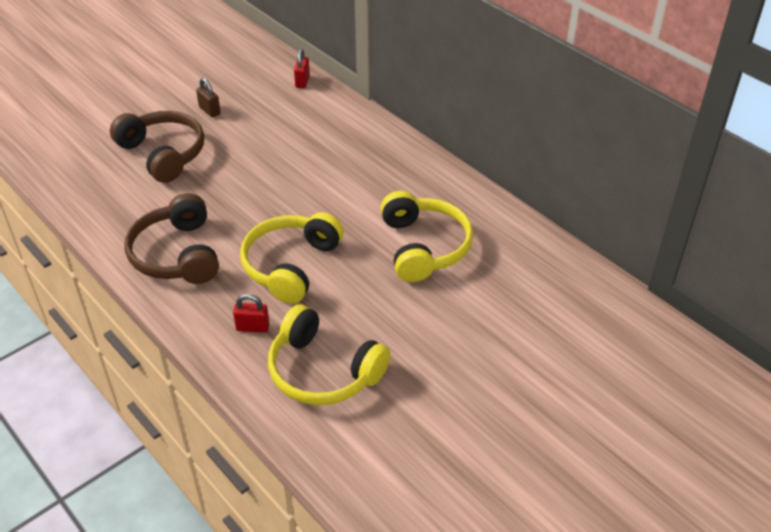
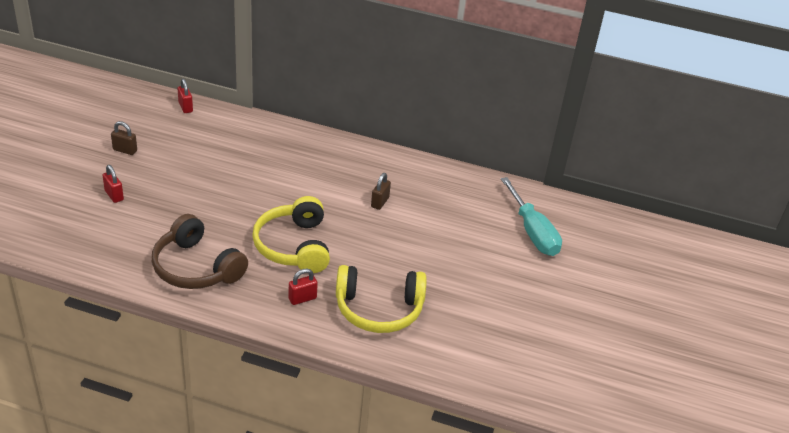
camera: 35 degrees left, 5 degrees down
brown headphones [110,111,204,183] -> red padlock [102,165,124,203]
yellow headphones [380,191,473,282] -> brown padlock [371,173,391,210]
none -> turquoise screwdriver [501,177,562,256]

